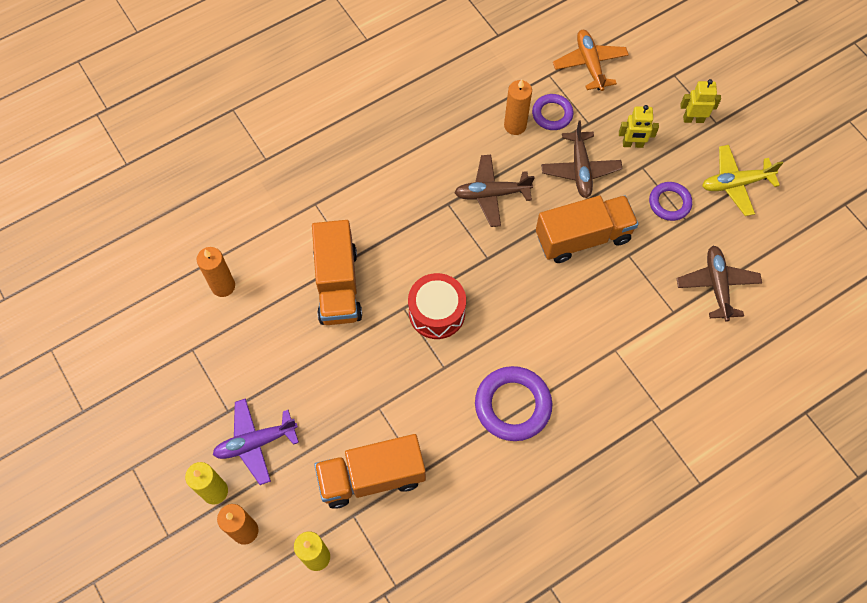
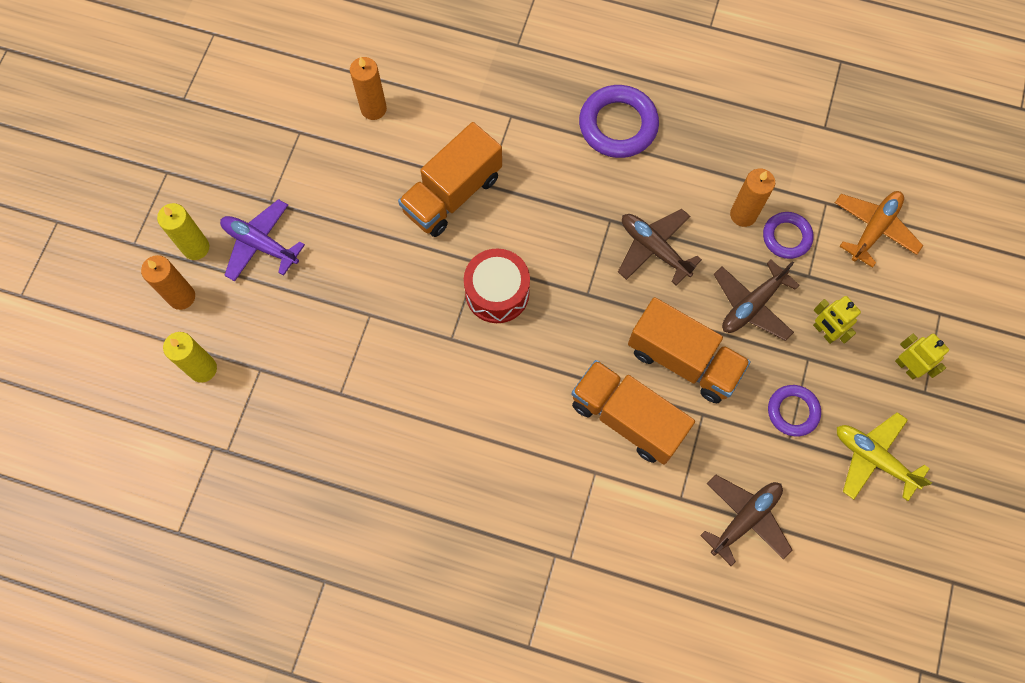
camera: 50 degrees right, 5 degrees up
orange truck [314,434,426,509] -> orange truck moved to [571,360,695,465]
purple ring [475,366,552,441] -> purple ring moved to [579,85,659,158]

